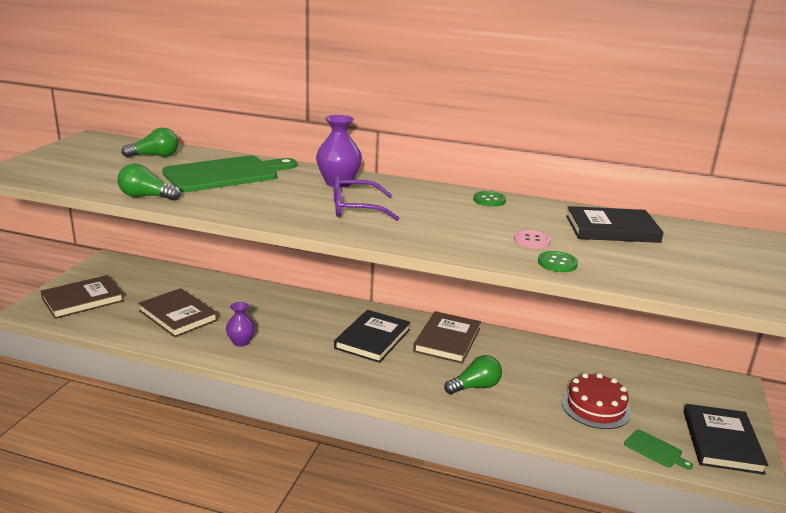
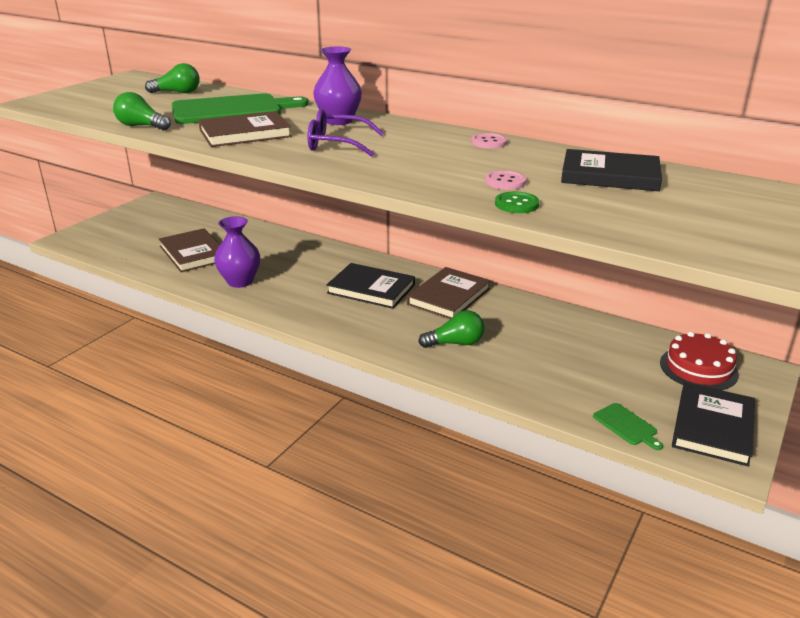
camera: 15 degrees right, 5 degrees up
brown book [41,275,124,319] -> brown book moved to [198,111,292,147]
purple vase [226,302,255,347] -> purple vase [214,216,260,288], size x1.56
black book [334,310,411,363] -> black book turned 75 degrees clockwise [326,263,415,309]
green button [473,191,506,207] -> pink button [471,133,507,148]
red cake [561,373,631,429] -> red cake moved to [660,332,739,390]

